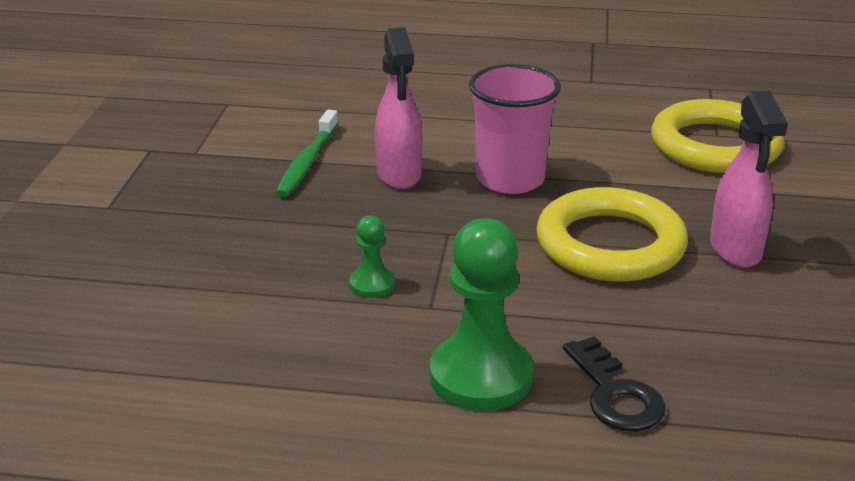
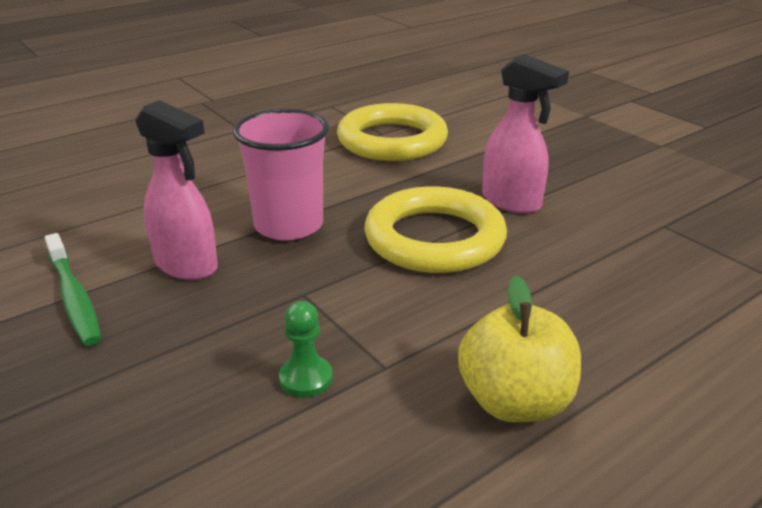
camera: 45 degrees left, 0 degrees up
green pawn [430,218,534,411] -> yellow apple [458,275,581,422]
black key [563,336,666,431] -> none

